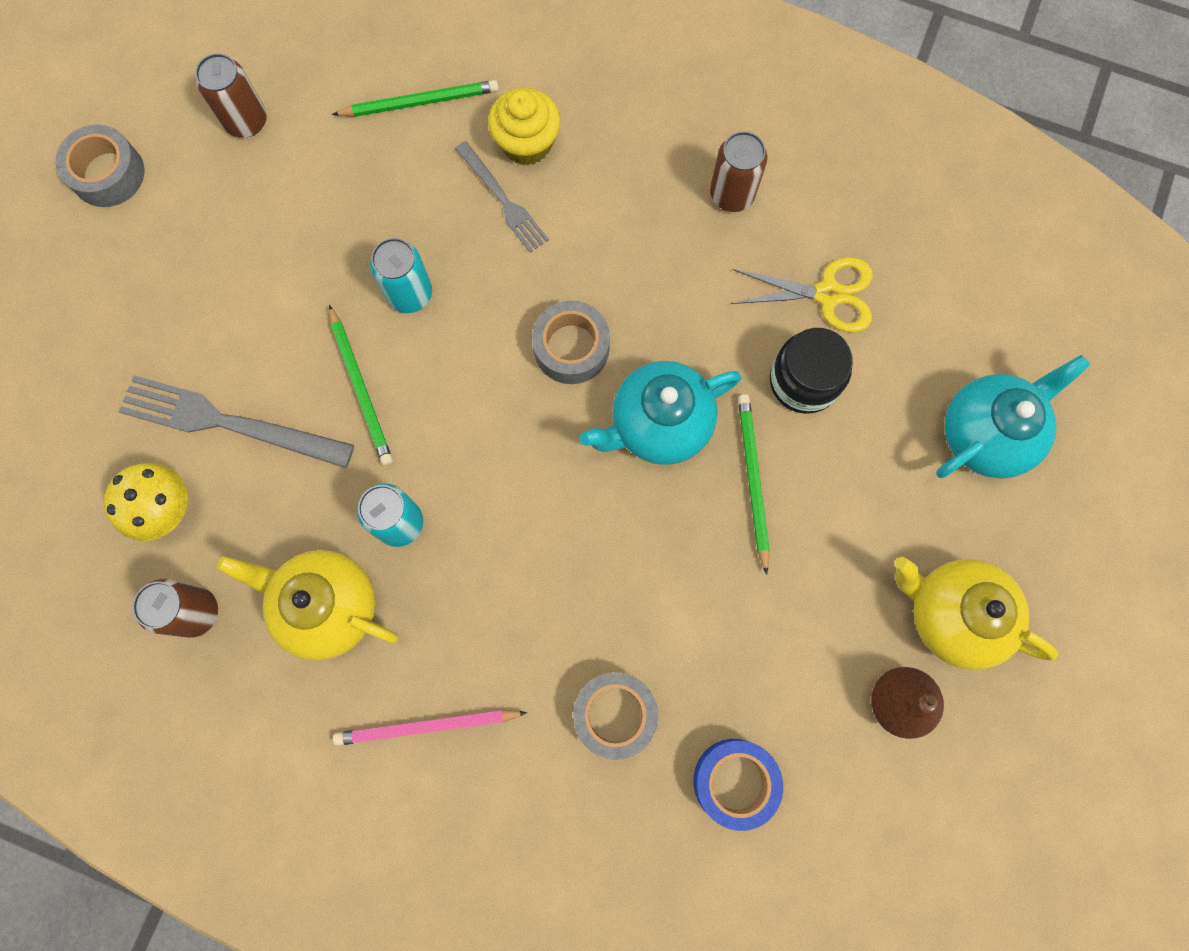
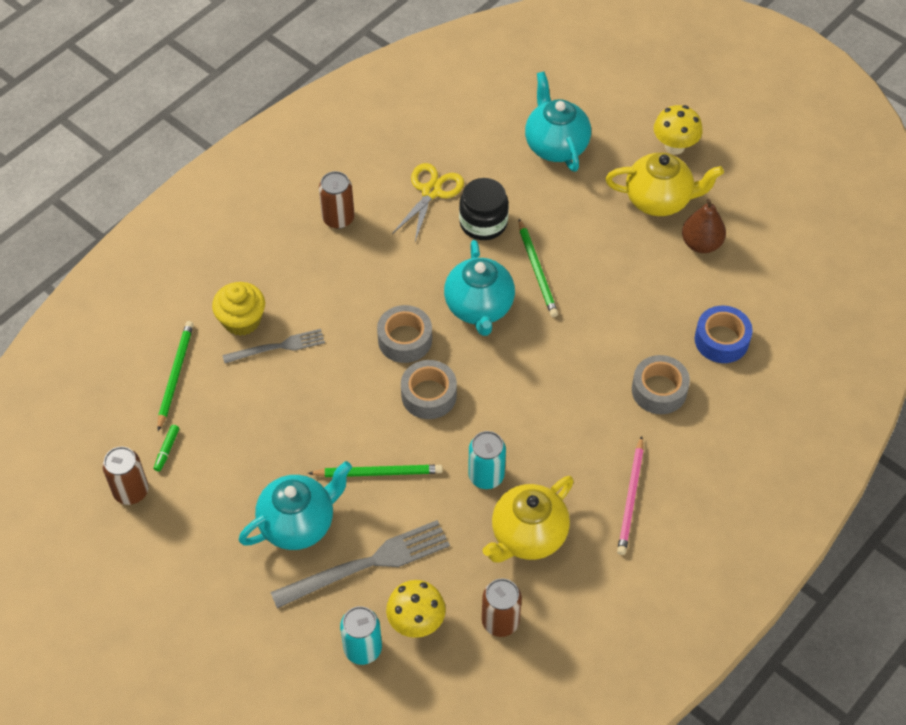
camera: 70 degrees left, 20 degrees down
grey tape [55,125,144,207] -> grey tape moved to [401,360,457,419]
grey fork [119,375,354,468] -> grey fork turned 150 degrees counterclockwise [270,520,450,608]
turquoise can [370,238,432,313] -> turquoise can moved to [340,606,382,665]
green pencil [738,394,770,575] -> green pencil turned 120 degrees counterclockwise [519,219,558,317]
yellow teapot [894,557,1058,670] -> yellow teapot turned 135 degrees counterclockwise [605,152,724,216]
none -> green marker [154,425,179,472]
none -> turquoise teapot [239,461,352,550]
none -> yellow mushroom [654,105,703,154]

